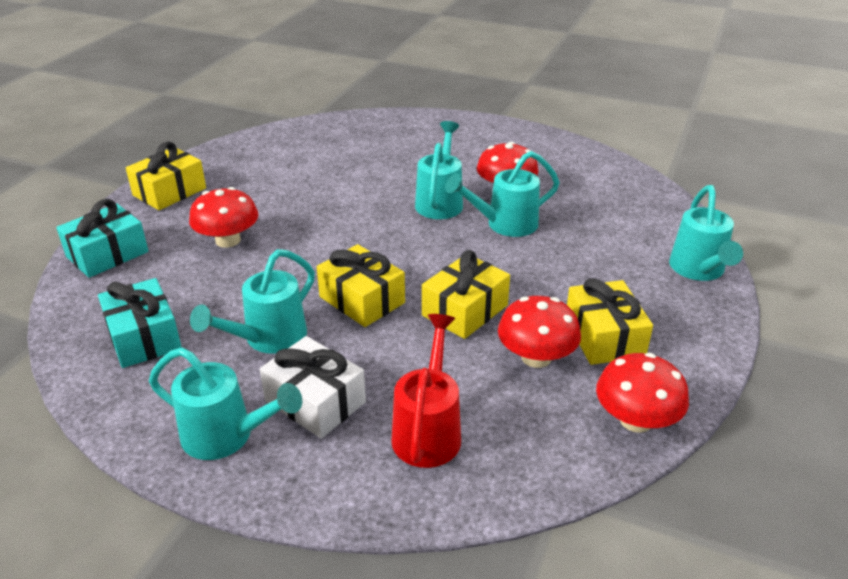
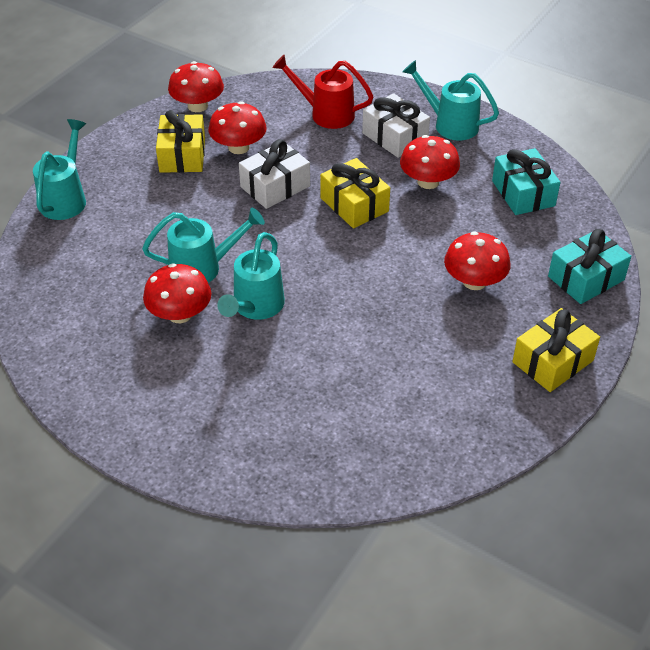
camera: 170 degrees left, 10 degrees up
turquoise watering can [190,249,315,354] -> red mushroom [400,135,460,189]
red watering can [391,314,461,468] -> red watering can turned 90 degrees clockwise [272,55,374,129]
yellow gift [422,250,510,339] -> white gift [239,139,310,209]

